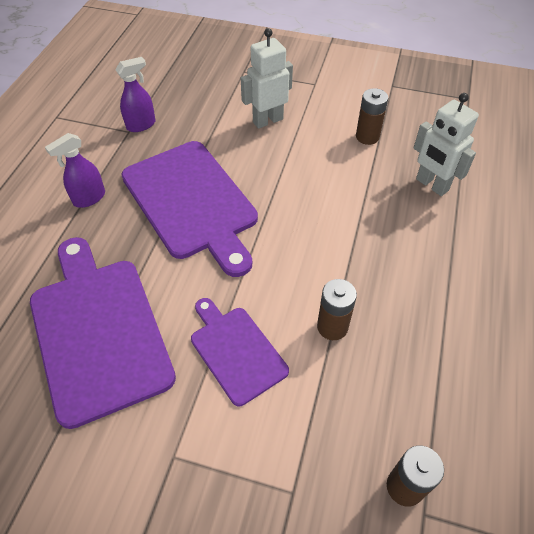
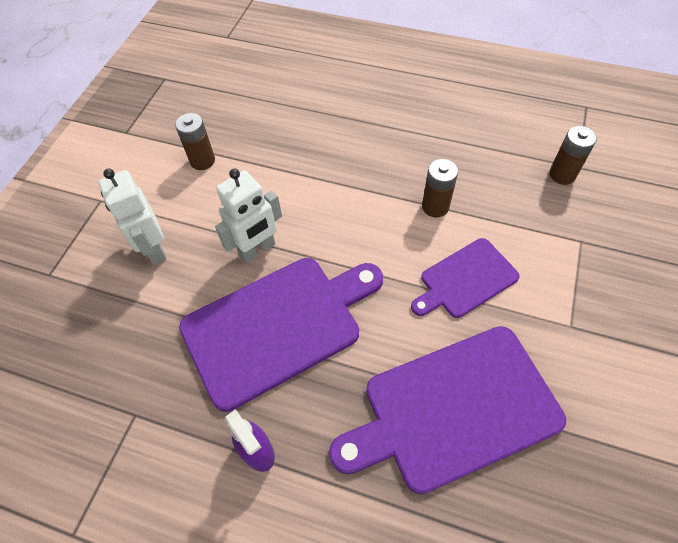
camera: 85 degrees left, 5 degrees up
purple spray bottle [115,57,155,132] -> none
white robot [414,93,479,196] -> white robot moved to [215,169,282,263]

